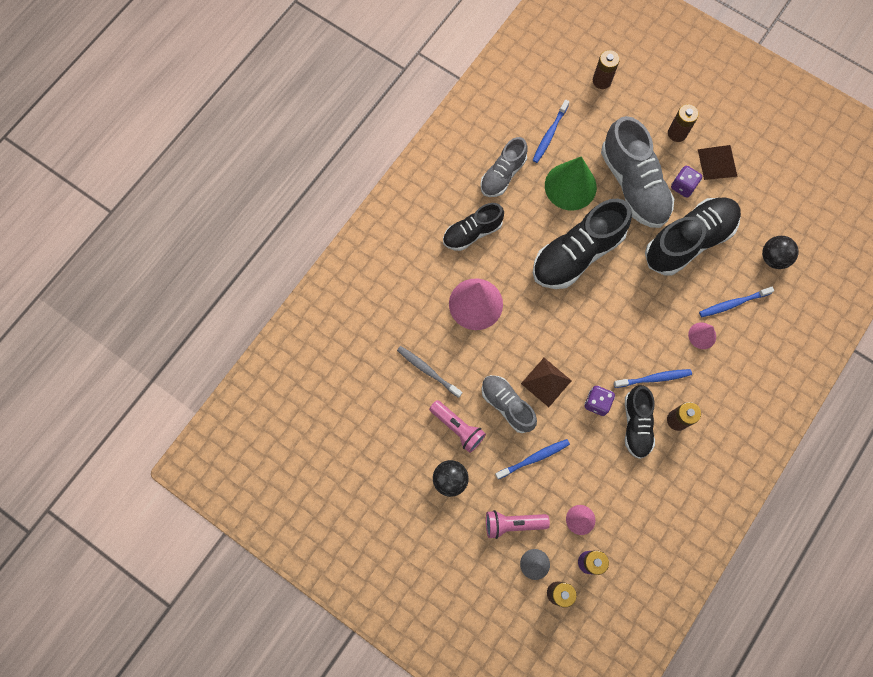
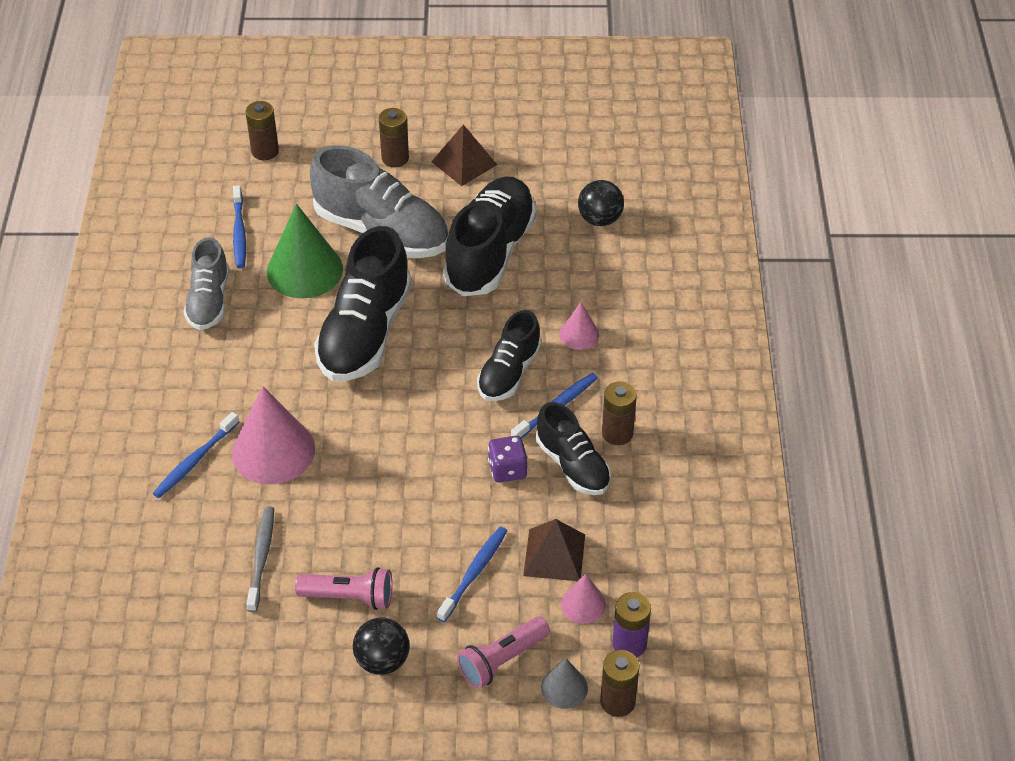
camera: 35 degrees left, 25 degrees down
grey toothbrush [397,346,462,398] -> grey toothbrush turned 90 degrees clockwise [246,506,274,612]
black shoe [443,203,504,251] -> black shoe moved to [477,310,541,401]
grey shoe [482,375,537,433] -> none
brown pyramid [521,358,572,407] -> brown pyramid moved to [523,519,585,581]
purple dice [671,166,702,198] -> none
blue toothbrush [699,287,774,317] -> blue toothbrush moved to [152,412,239,498]

